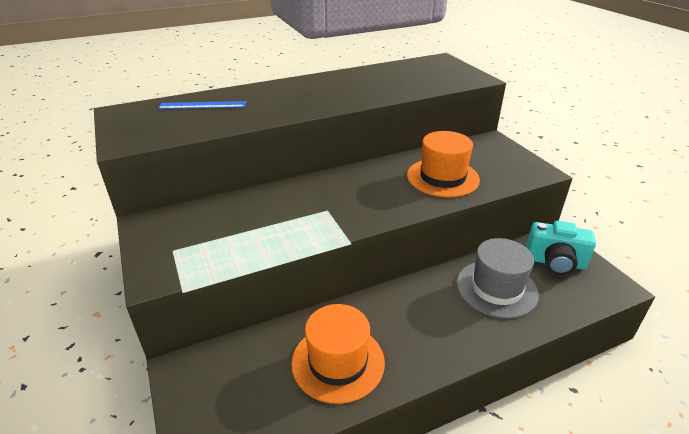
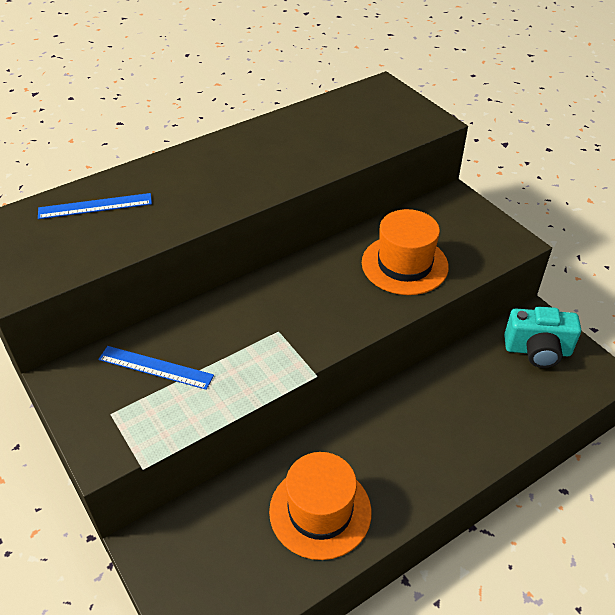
camera: 10 degrees left, 10 degrees up
grey hat [457,238,539,319] -> none
none -> blue ruler [98,346,214,390]

